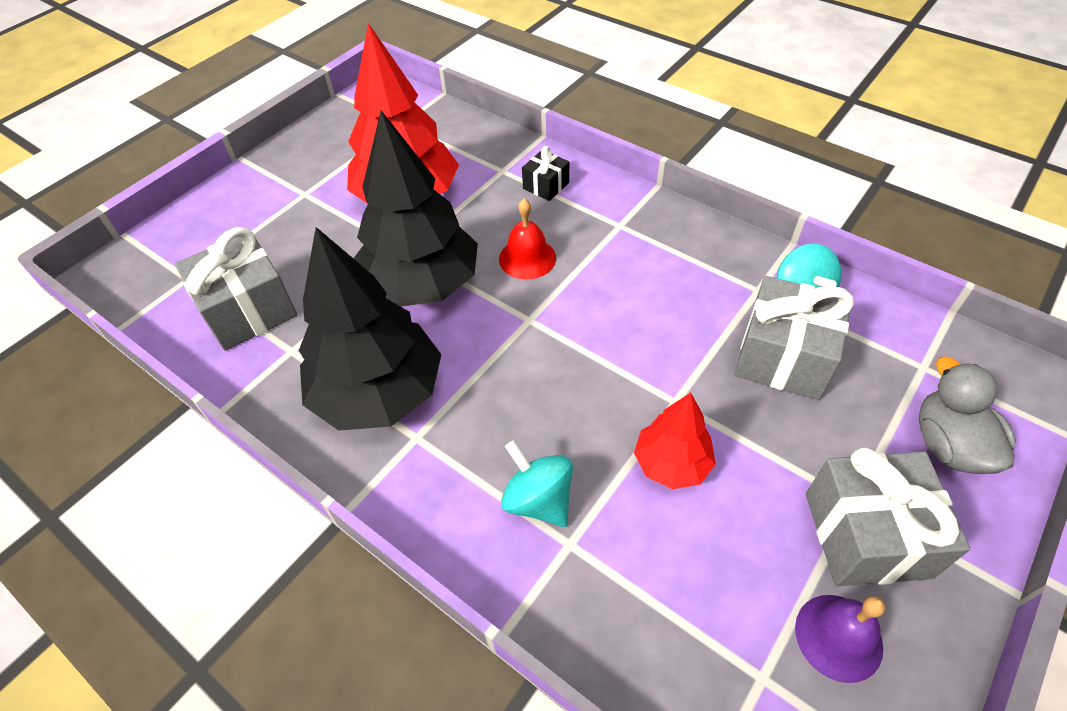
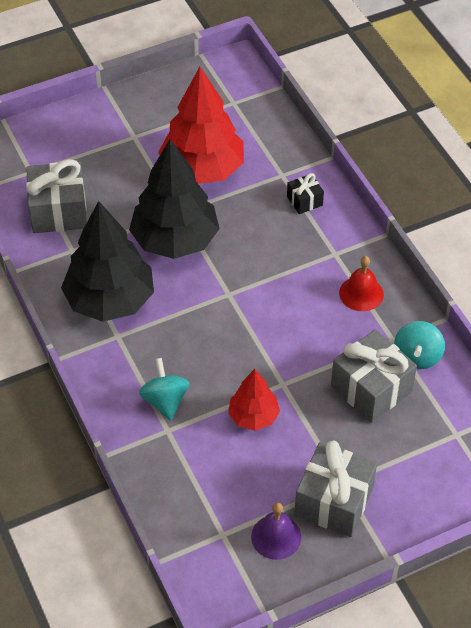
camera: 25 degrees right, 0 degrees up
red bell [499,199,556,280] -> red bell moved to [339,256,384,311]
grey duck [919,357,1016,474] -> none

